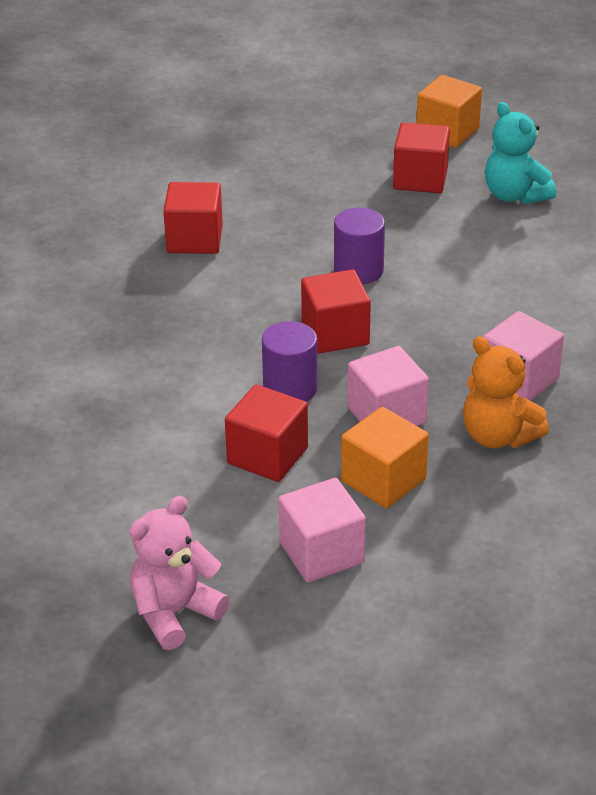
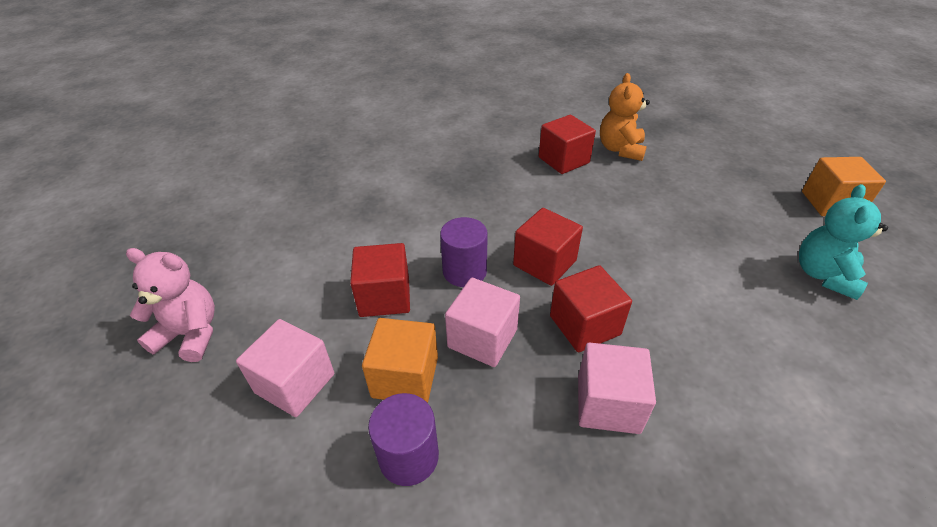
camera: 55 degrees right, 5 degrees up
purple cylinder [334,207,385,284] -> purple cylinder moved to [368,393,439,486]
red cube [393,122,450,193] -> red cube moved to [550,265,632,352]
orange teddy bear [463,336,549,448] -> orange teddy bear moved to [600,73,650,161]

